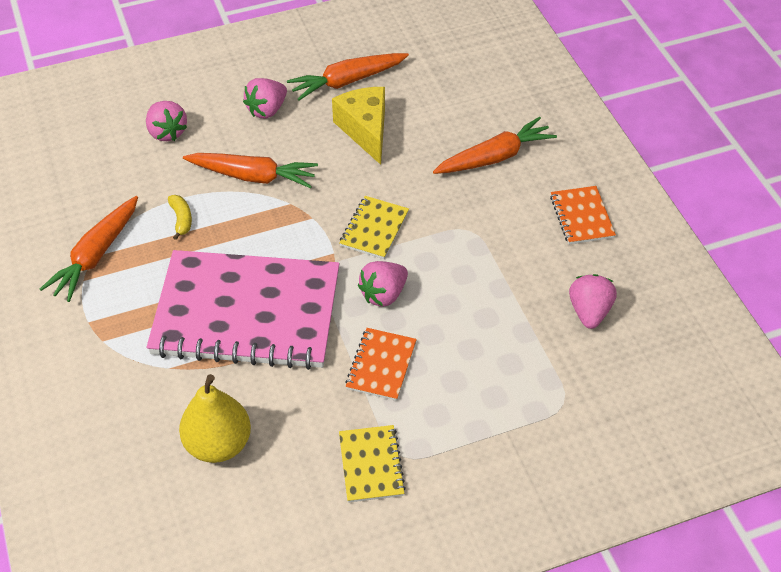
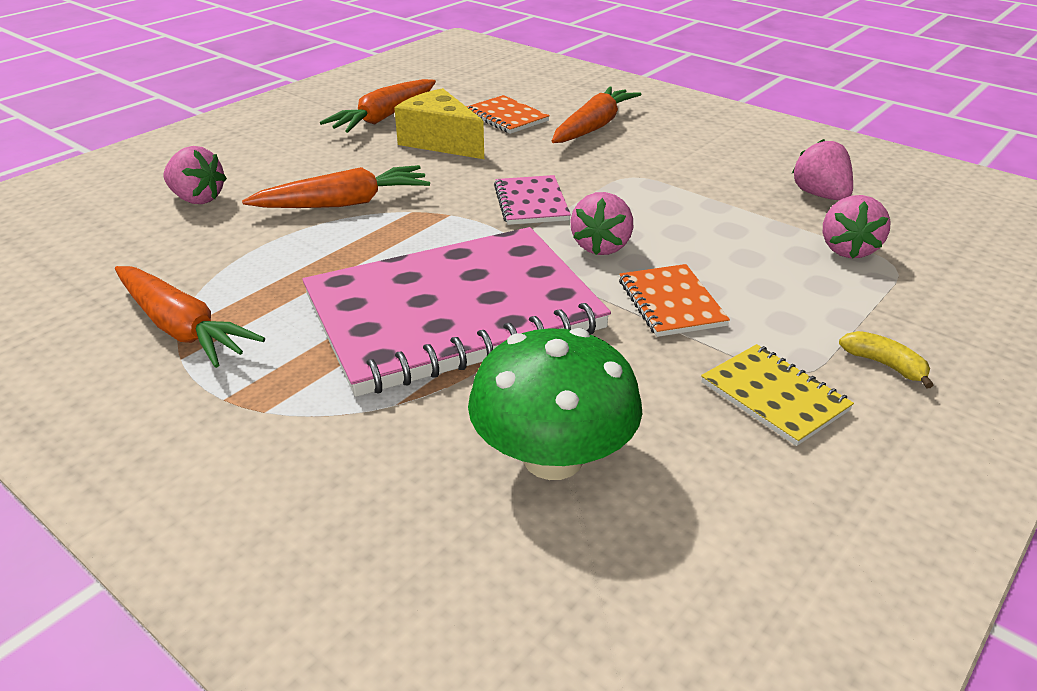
camera: 30 degrees left, 15 degrees down
orange carrot [40,196,138,302] -> orange carrot turned 45 degrees counterclockwise [115,266,265,368]
yellow banana [168,195,192,240] -> yellow banana moved to [839,331,933,388]
yellow pear [179,374,251,463] -> green mushroom [468,328,643,480]
pink strawberry [243,78,287,118] -> pink strawberry moved to [823,195,891,259]
yellow notebook [339,196,409,259] -> pink notebook [494,175,571,225]
orange notebook [550,186,616,244] -> orange notebook moved to [466,95,550,134]

